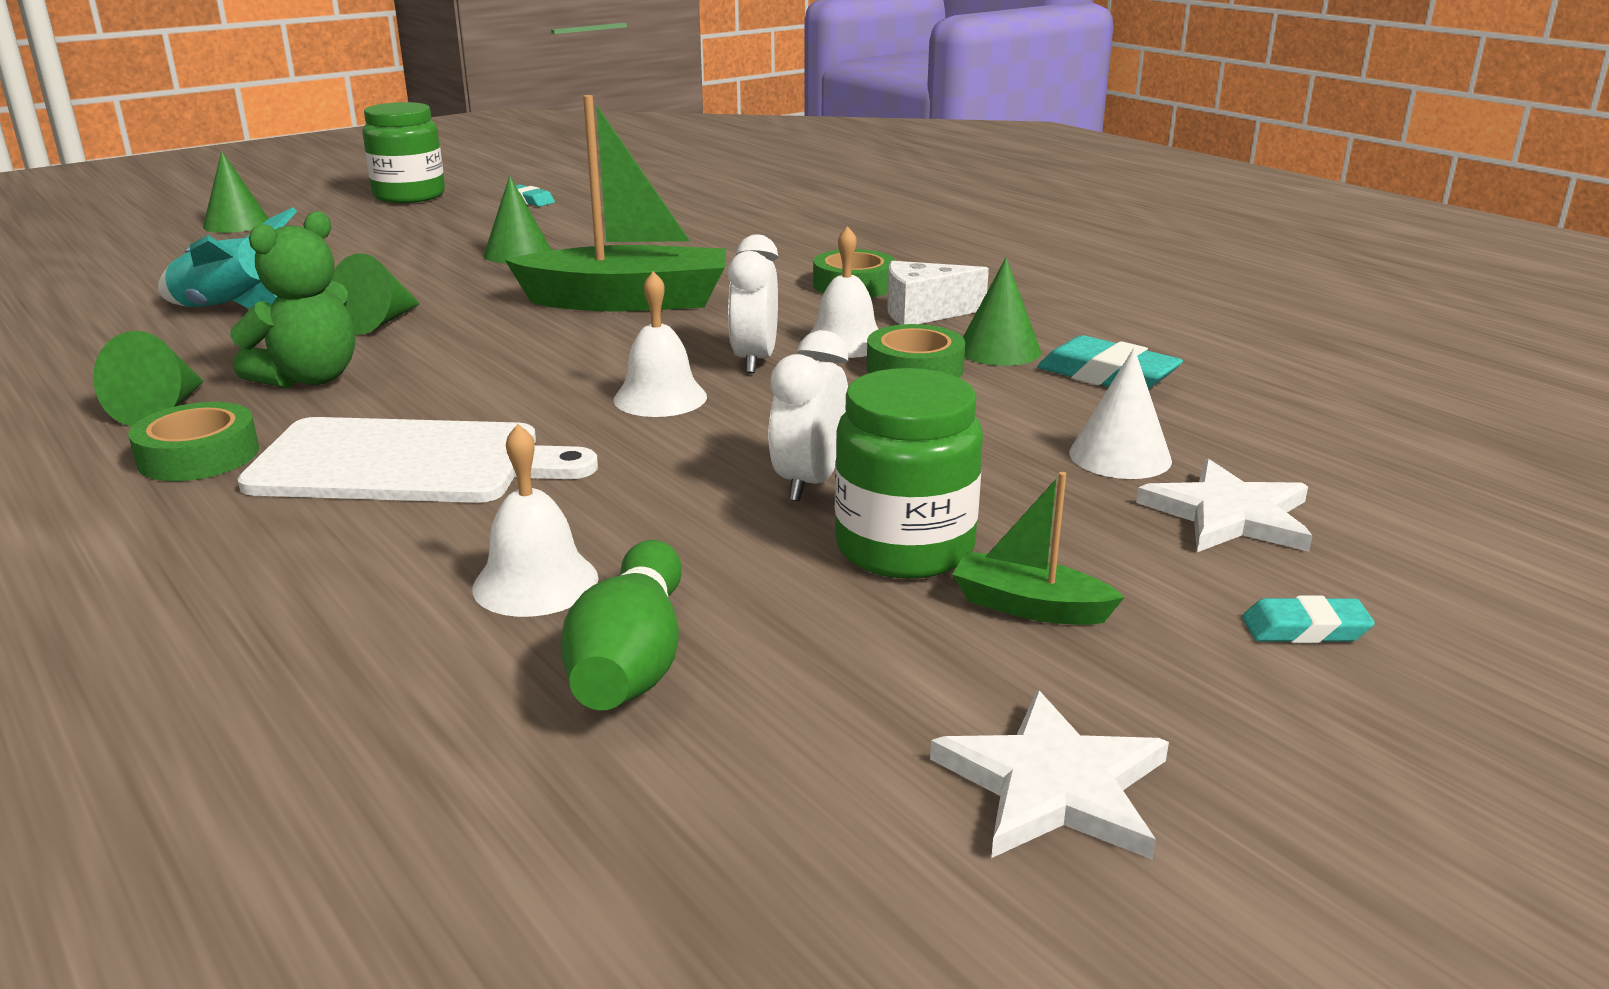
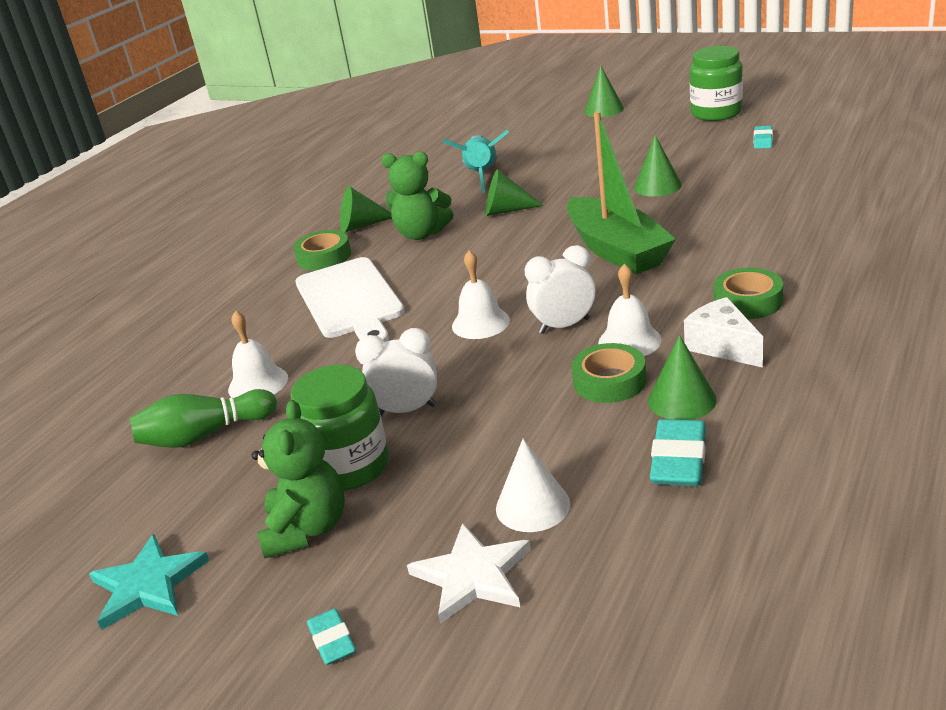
camera: 70 degrees right, 5 degrees up
white star [930,690,1169,860] -> turquoise star [89,534,210,630]
green boat [952,472,1125,625] -> green teddy bear [252,400,345,558]

